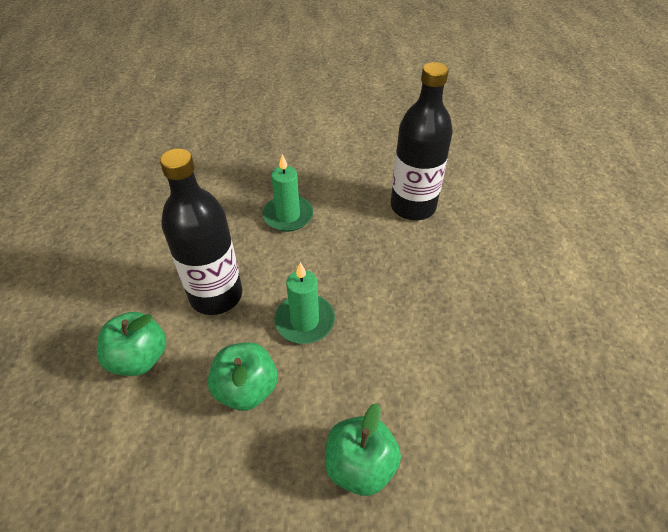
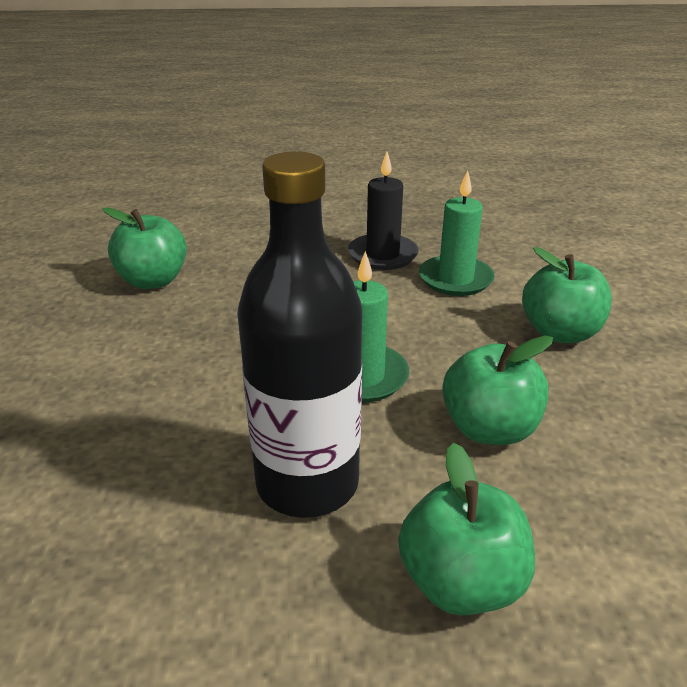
camera: 90 degrees left, 15 degrees down
green candle [262,154,313,232] -> green candle moved to [419,170,495,296]
black bottle [391,62,453,220] -> green apple [103,207,187,289]
none -> black candle [348,151,419,270]

